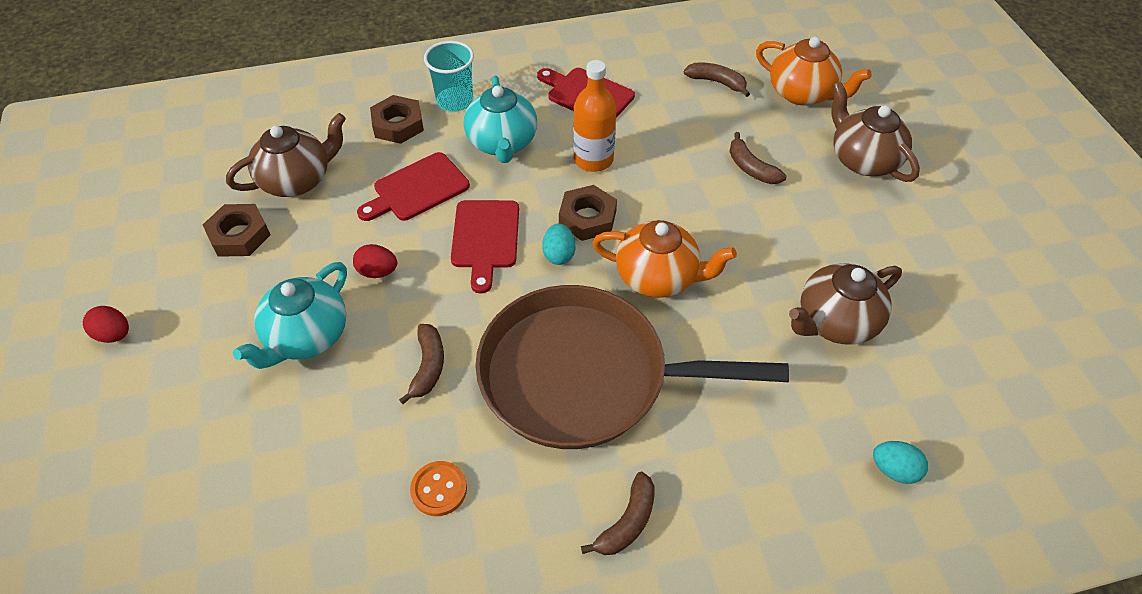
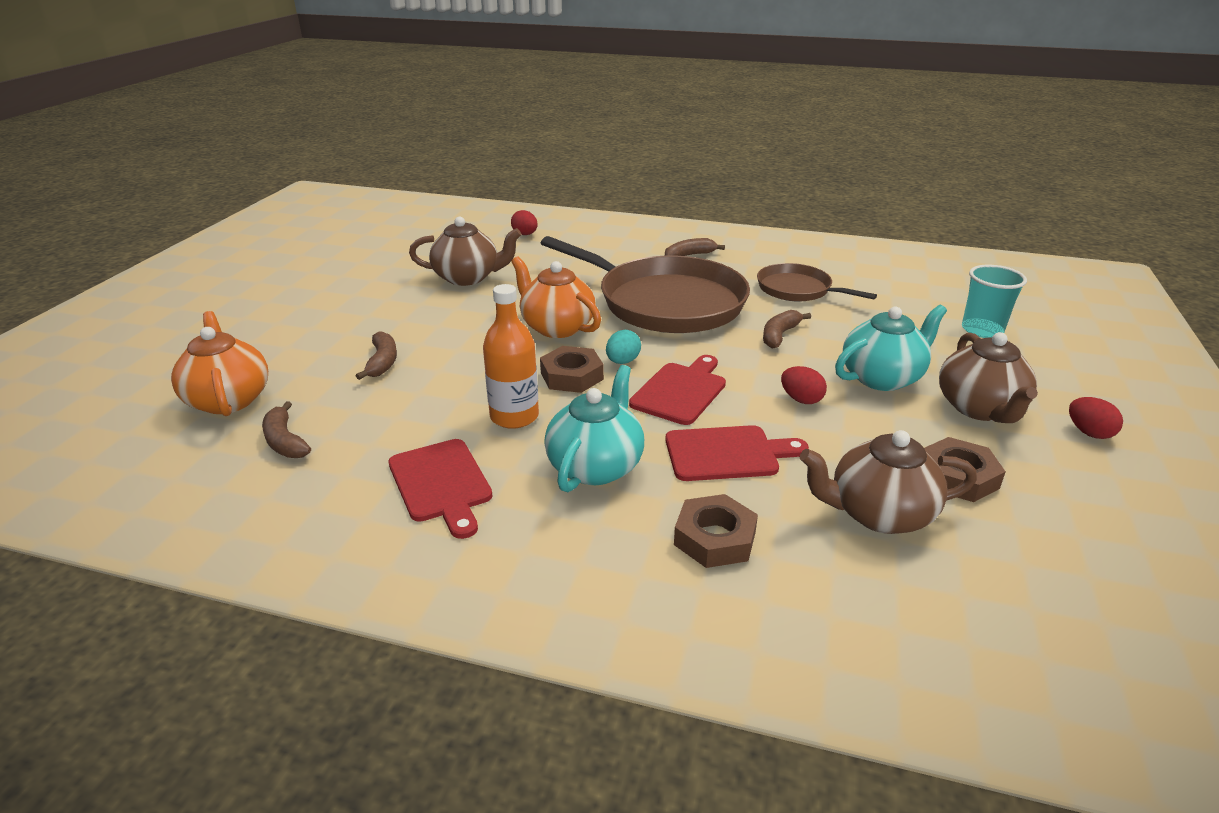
camera: 150 degrees left, 20 degrees down
orange button [410,461,467,516] -> brown pan [757,263,877,302]
turquoise cup [424,41,474,112] -> turquoise cup moved to [962,265,1027,338]
brown teapot [832,82,920,182] -> brown teapot moved to [939,332,1038,423]
turquoise egg [873,441,928,484] -> red egg [511,210,538,235]

